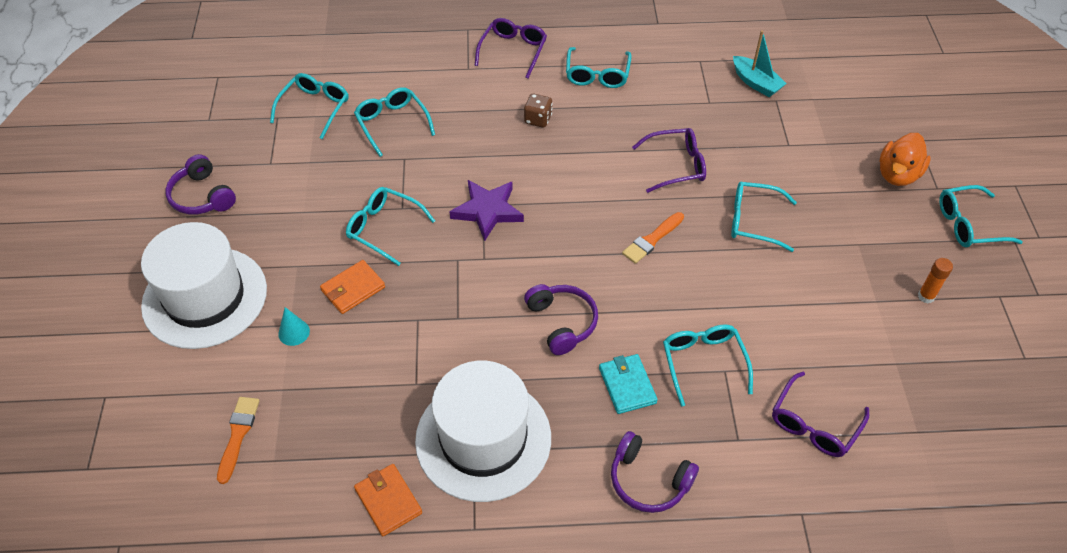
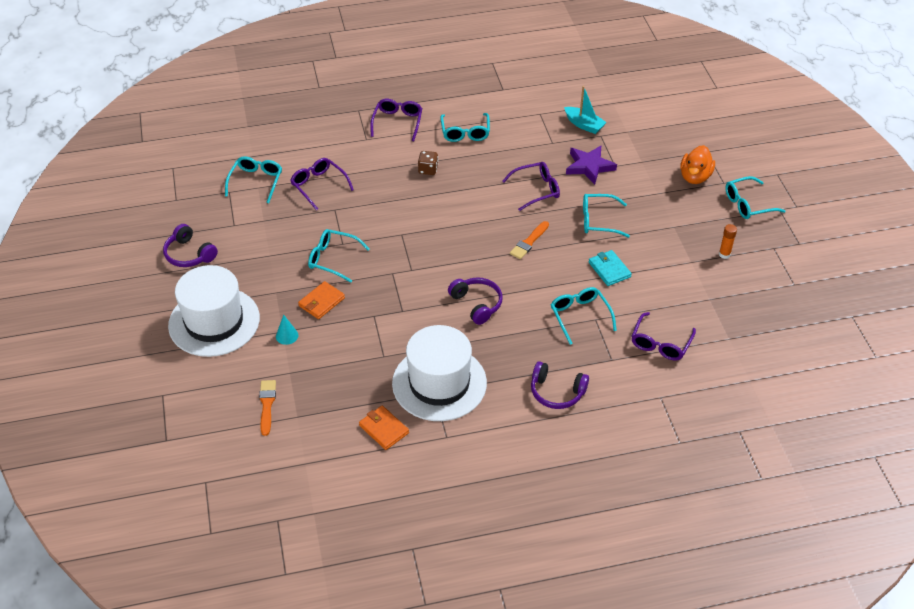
camera: 10 degrees left, 5 degrees down
turquoise glasses [354,87,435,157] -> purple glasses [290,158,354,210]
purple star [450,180,524,241] -> purple star moved to [566,146,617,185]
turquoise wallet [599,354,658,414] -> turquoise wallet moved to [589,250,632,286]

